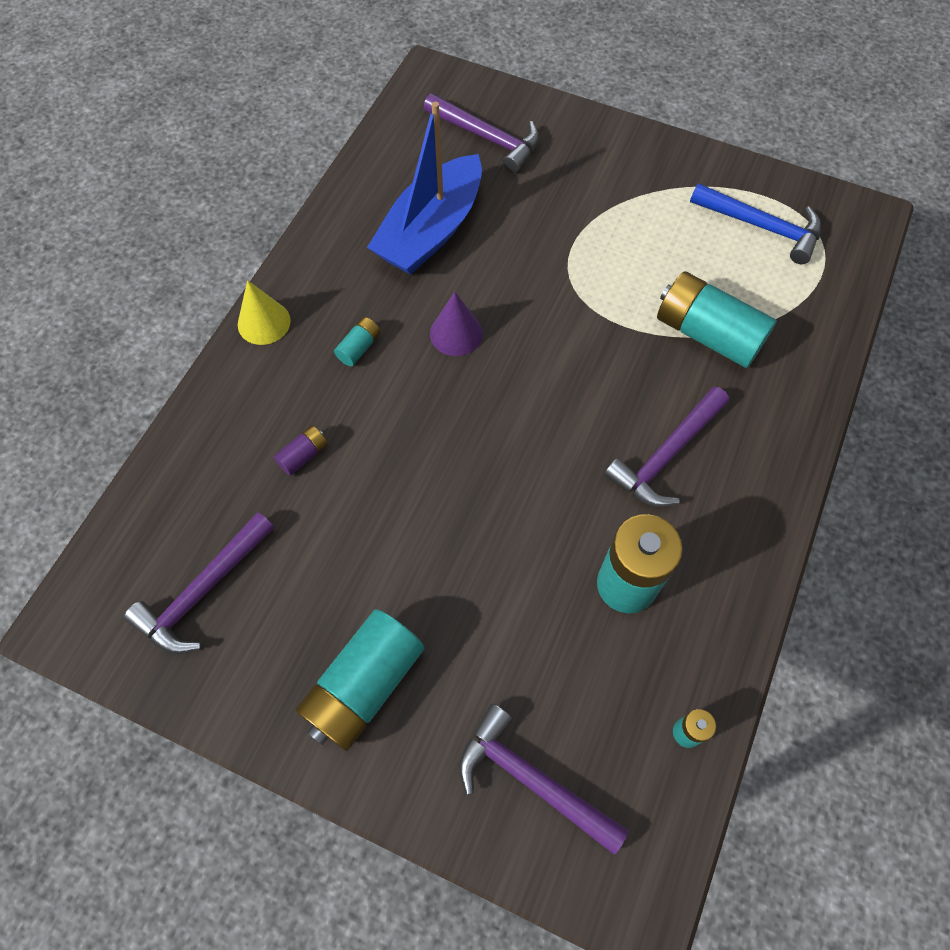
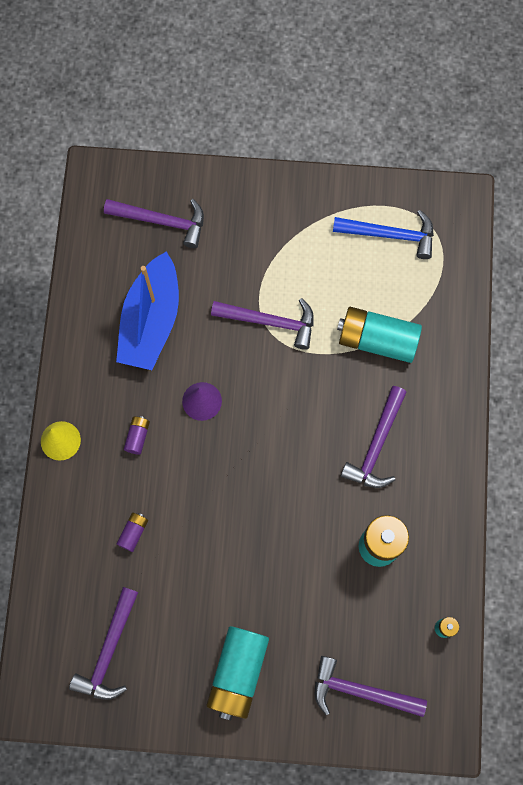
camera: 20 degrees left, 10 degrees up
turquoise battery [334,317,381,366] -> purple battery [124,416,150,455]
none -> purple hammer [211,298,314,350]

